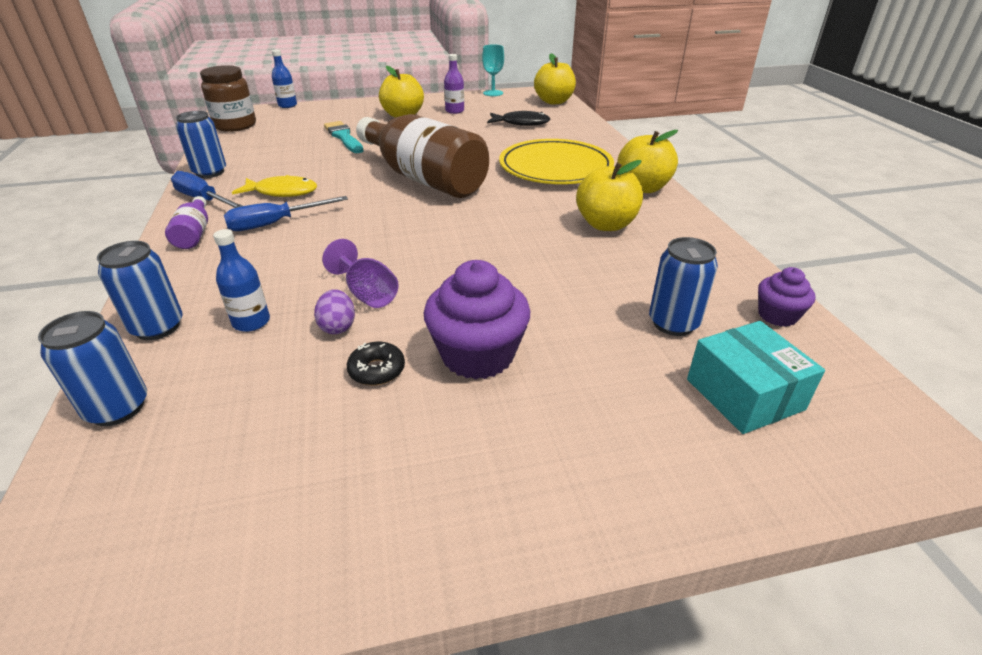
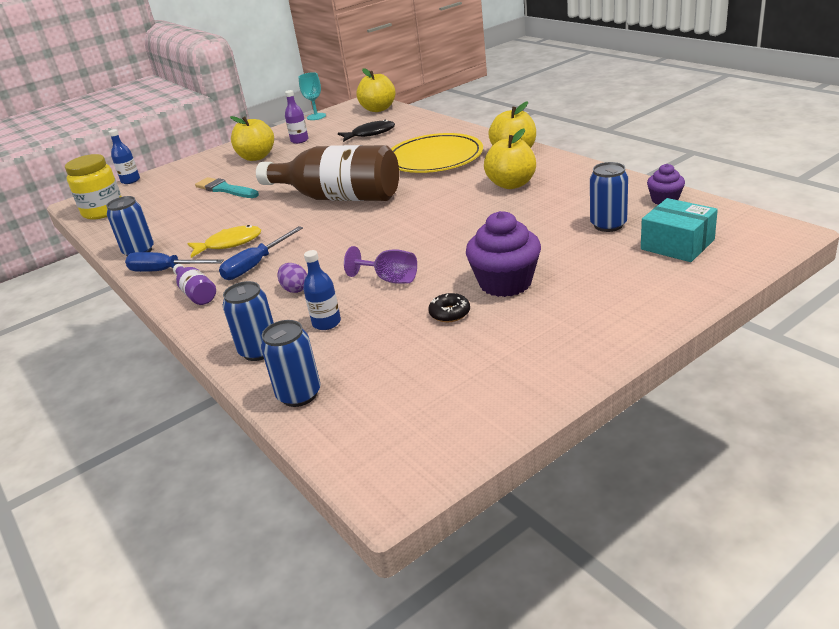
camera: 20 degrees left, 5 degrees down
brown jar [200,65,256,132] -> yellow jar [65,154,122,220]
purple egg [314,289,355,334] -> purple egg moved to [277,263,307,293]

